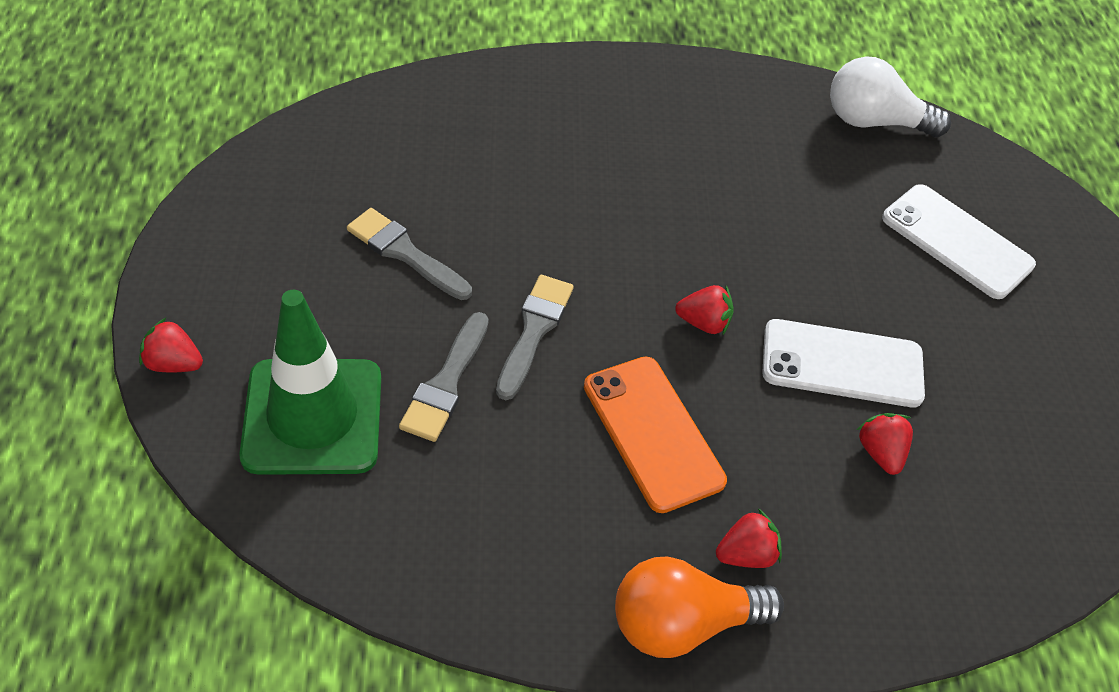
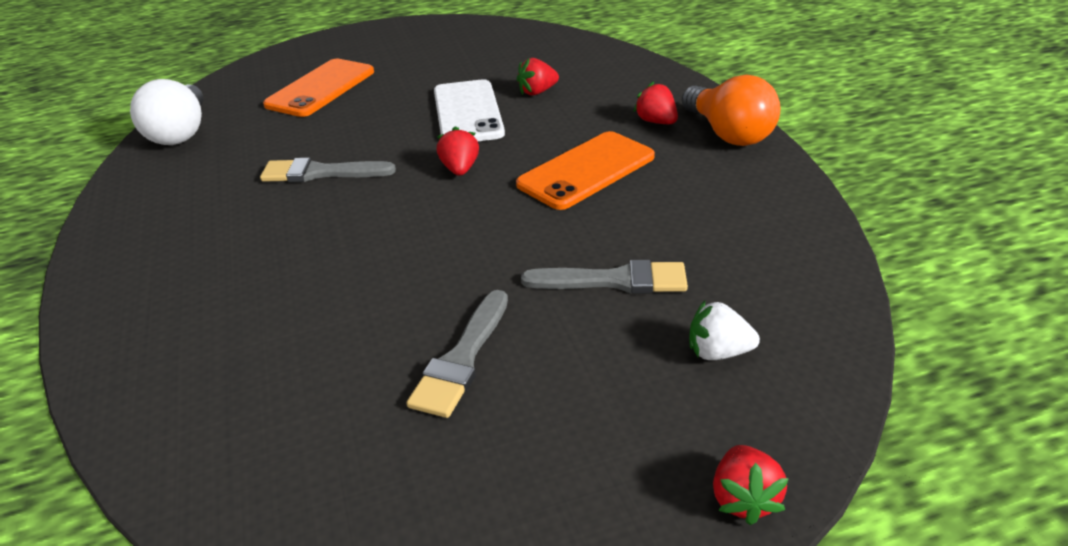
camera: 100 degrees left, 15 degrees down
green traffic cone [239,290,381,475] -> white strawberry [689,301,760,360]
grey brush [496,275,574,400] -> grey brush moved to [260,158,396,182]
white phone [882,184,1036,299] -> orange phone [263,59,374,117]

